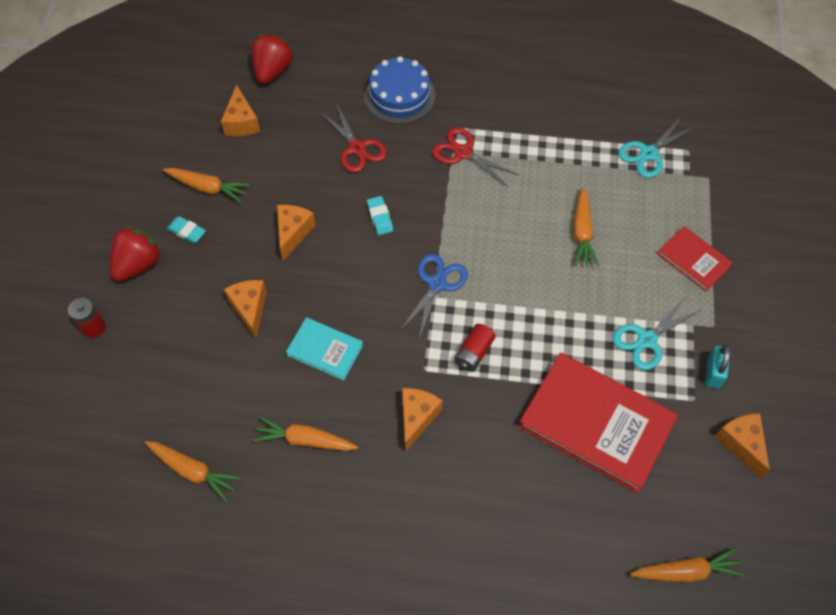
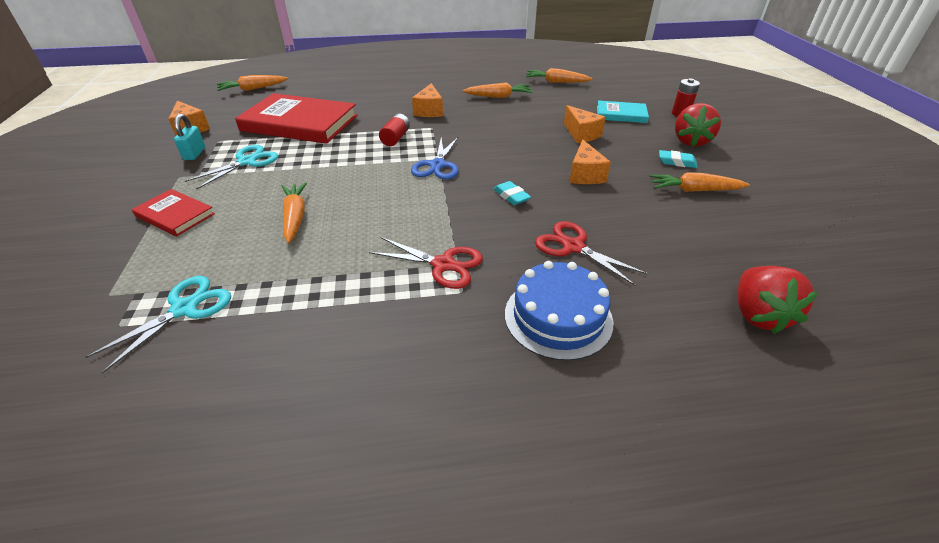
camera: 165 degrees right, 20 degrees down
orange cheese [221,85,260,136] -> none
turquoise book [286,317,363,380] -> turquoise book moved to [597,100,649,123]

